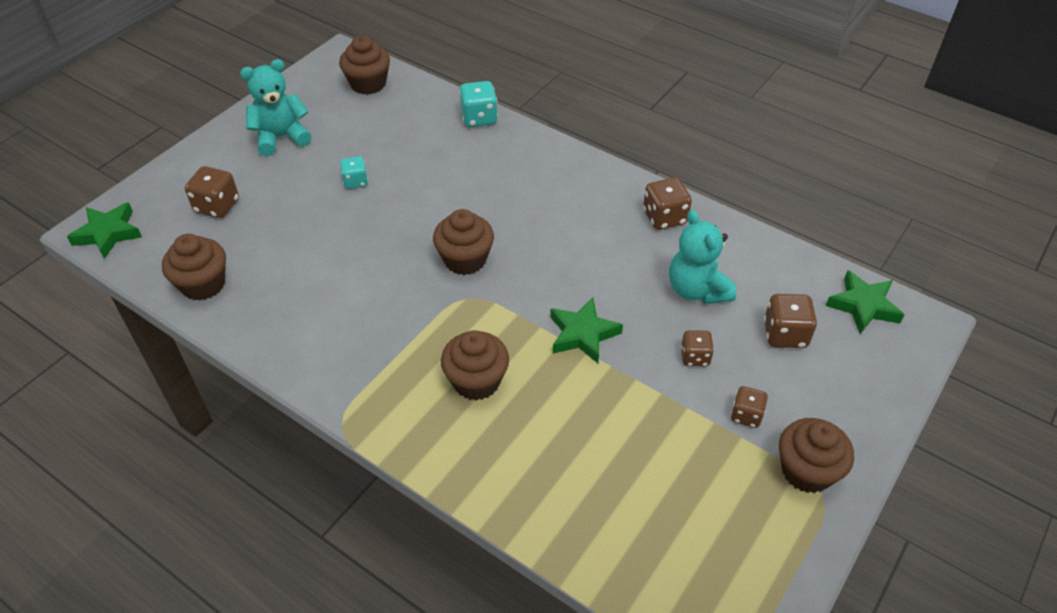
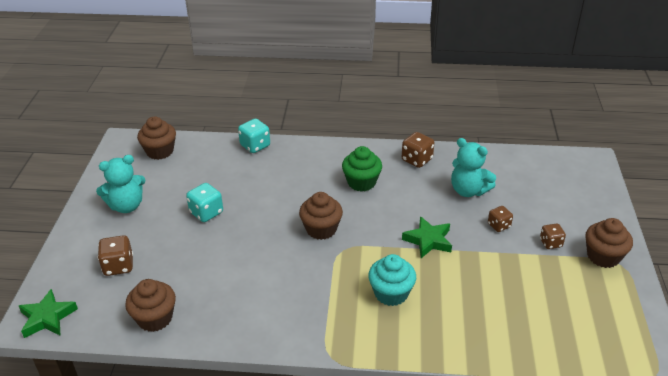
camera: 30 degrees left, 10 degrees down
turquoise teddy bear [240,59,312,156] -> turquoise teddy bear turned 150 degrees counterclockwise [96,155,146,213]
turquoise dice [340,156,368,189] -> turquoise dice [186,183,223,222], size x1.51
brown cupcake [441,330,509,401] -> turquoise cupcake [368,254,416,306]
brown dice [764,294,817,348] -> none
green star [826,270,905,334] -> none
none -> green cupcake [342,146,382,192]

